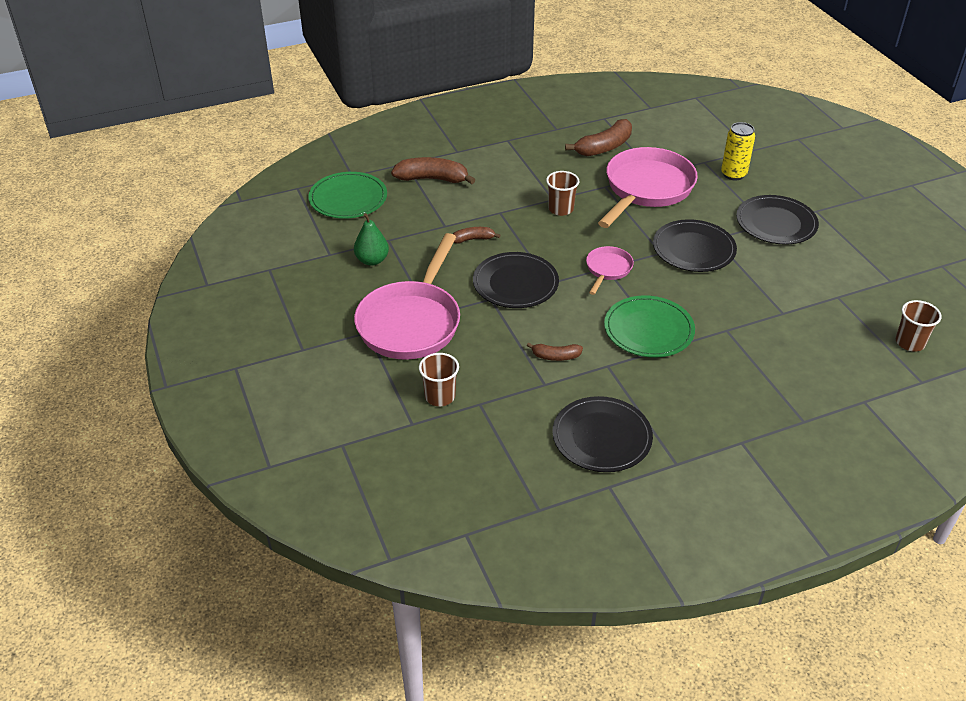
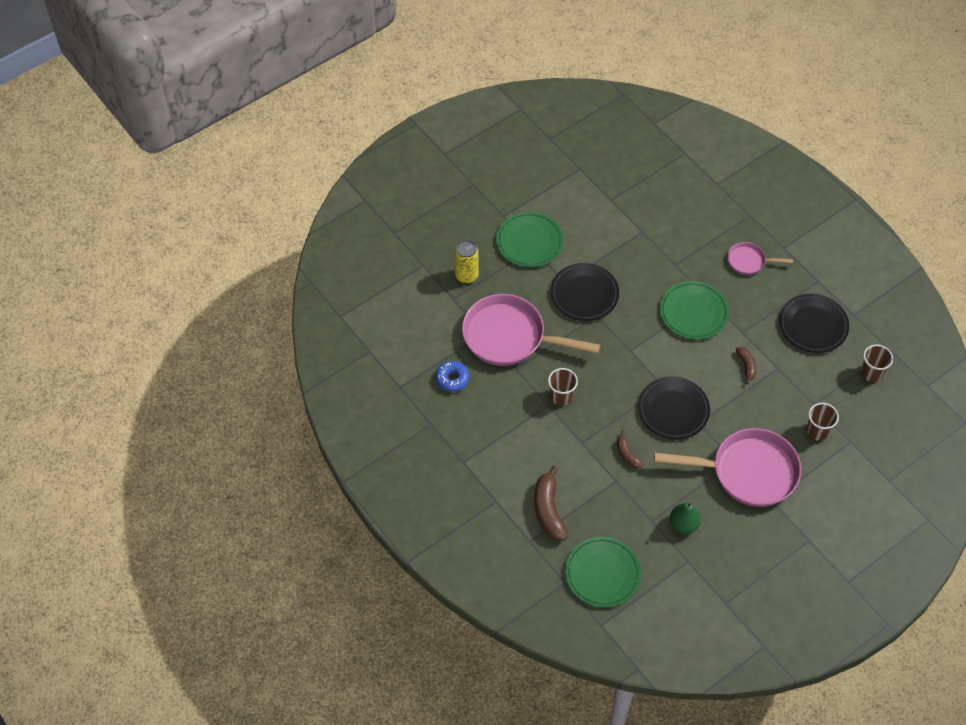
camera: 105 degrees left, 15 degrees up
brown banana [565,119,632,156] -> blue donut [435,361,469,392]
pink pan [586,246,634,295] -> pink pan moved to [728,242,793,275]
black plate [736,195,819,245] -> green plate [496,212,564,267]
brown cup [896,300,942,352] -> brown cup moved to [861,344,893,382]

